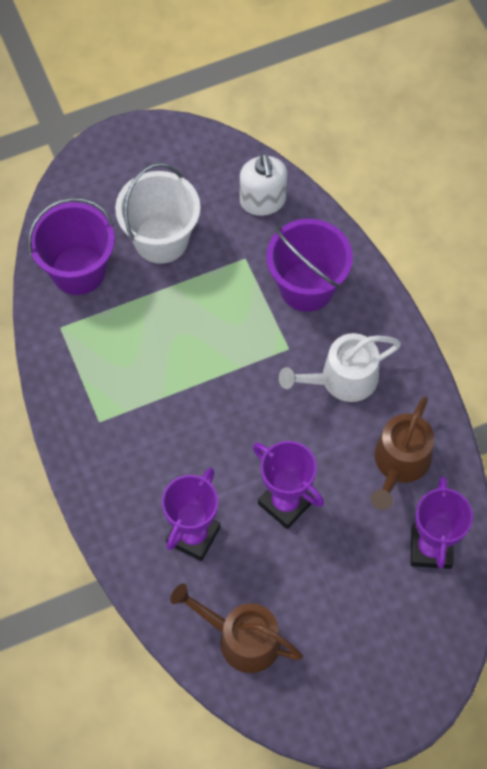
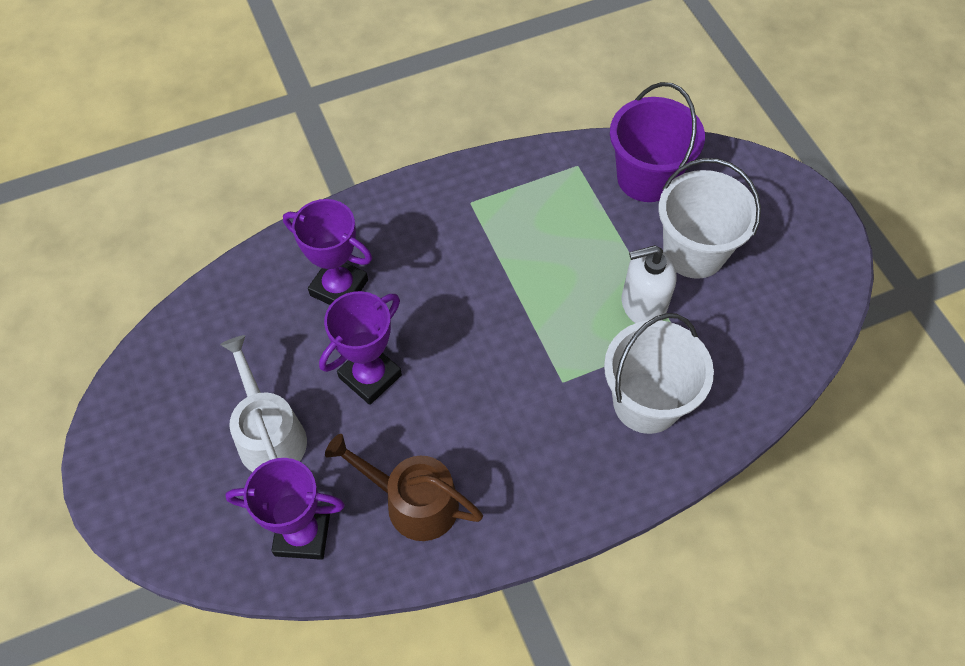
camera: 90 degrees right, 5 degrees down
brown watering can [170,583,303,673] -> none
white soap dispenser [240,153,287,216] -> white soap dispenser moved to [622,245,677,323]
purple bucket [266,219,353,312] -> white bucket [604,313,714,434]
white watering can [279,333,401,402] -> white watering can moved to [220,335,307,472]

